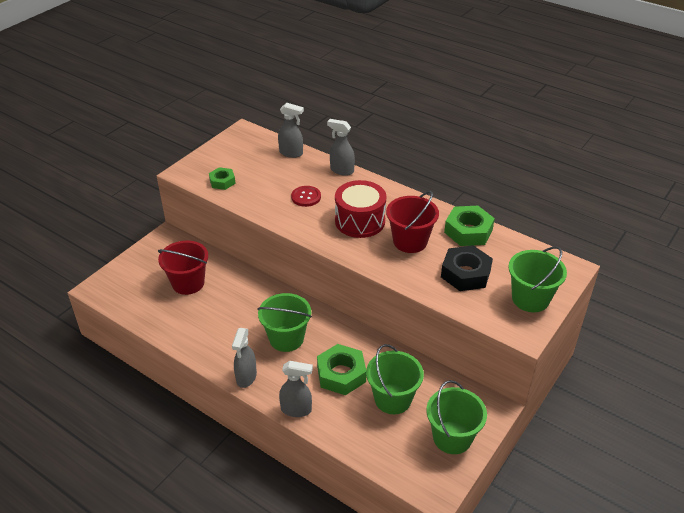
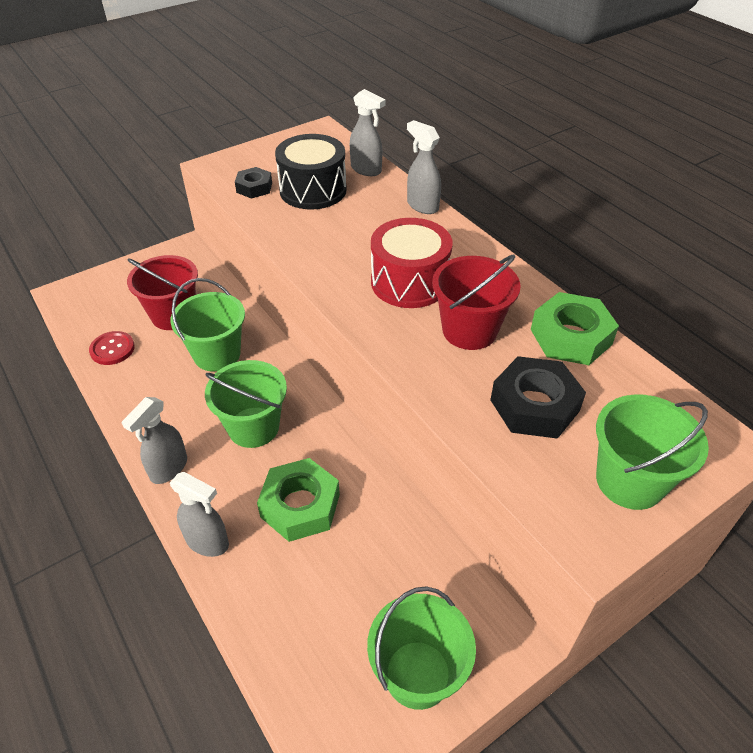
camera: 20 degrees right, 5 degrees up
green nut [209,167,236,190] -> black nut [235,167,272,199]
red button [291,186,321,207] -> red button moved to [89,331,135,365]
green bucket [366,344,424,414] -> green bucket moved to [170,278,245,371]
none -> black drum [275,134,347,210]

